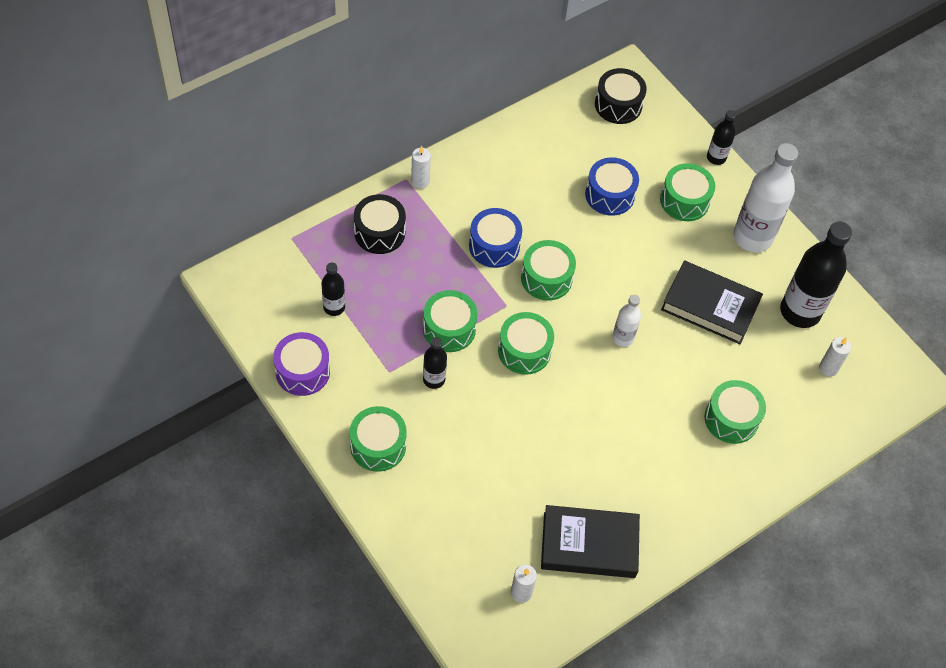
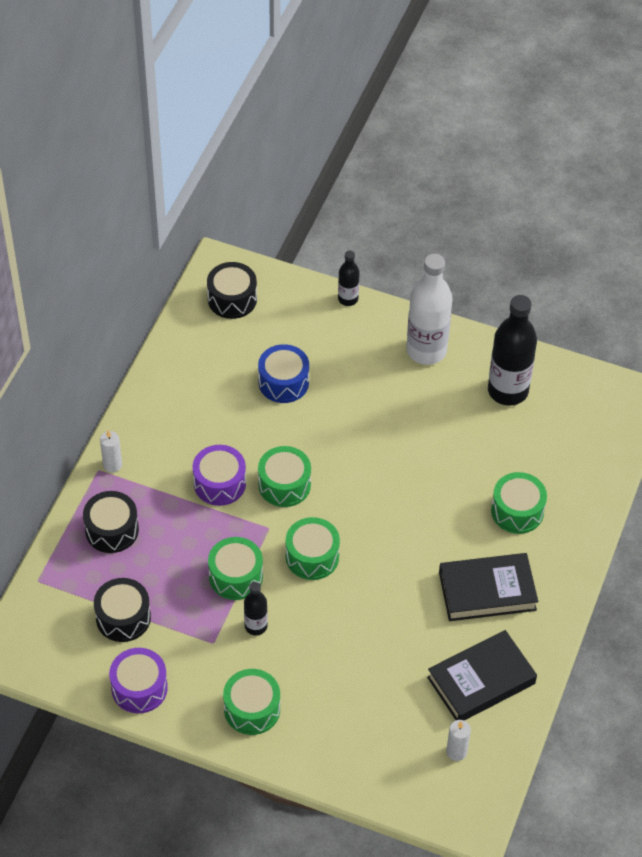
camera: 30 degrees left, 5 degrees down
black bottle [321,263,345,316] -> black drum [94,578,151,642]
blue drum [469,208,522,268] -> purple drum [193,445,246,506]
white bottle [612,295,641,347] -> none
green drum [660,163,715,221] -> none
black book [661,260,763,344] -> black book moved to [439,553,538,621]
white candle [819,337,852,377] -> none

